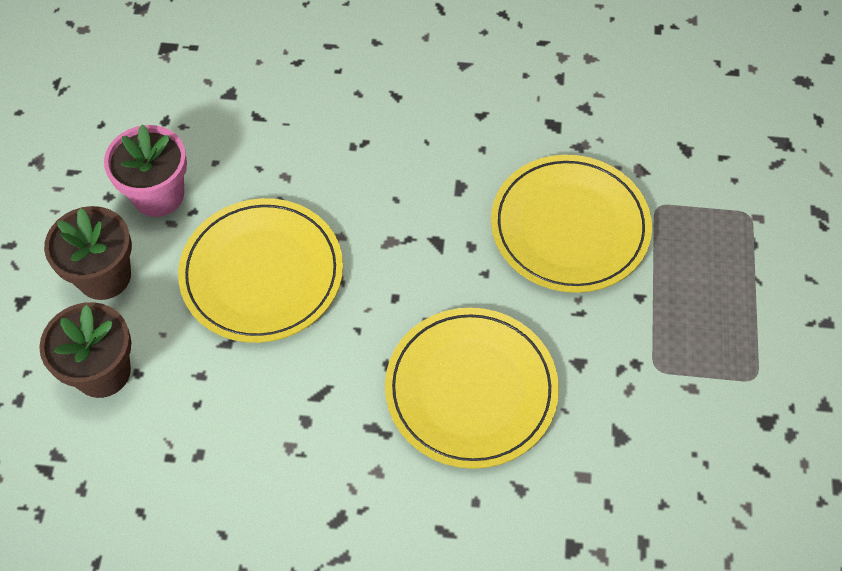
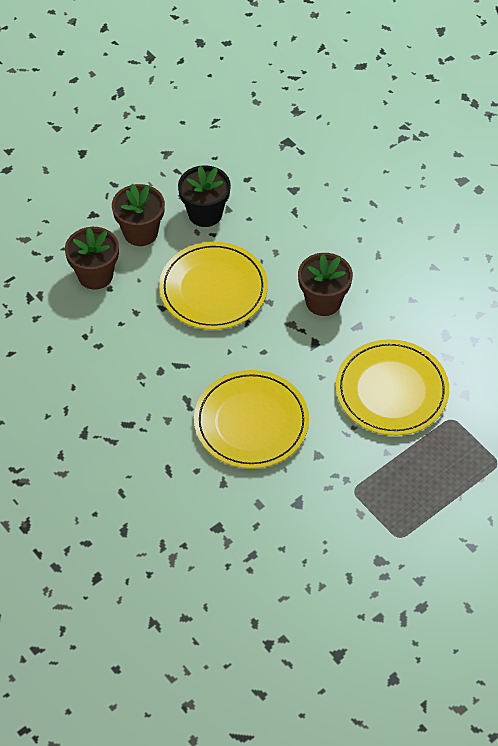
camera: 45 degrees right, 5 degrees down
pink flower pot [104,124,187,217] -> black flower pot [178,165,231,227]
none -> brown flower pot [298,253,353,316]

